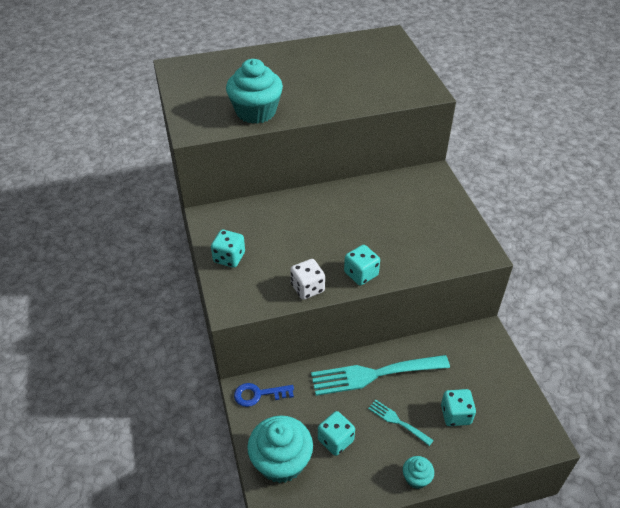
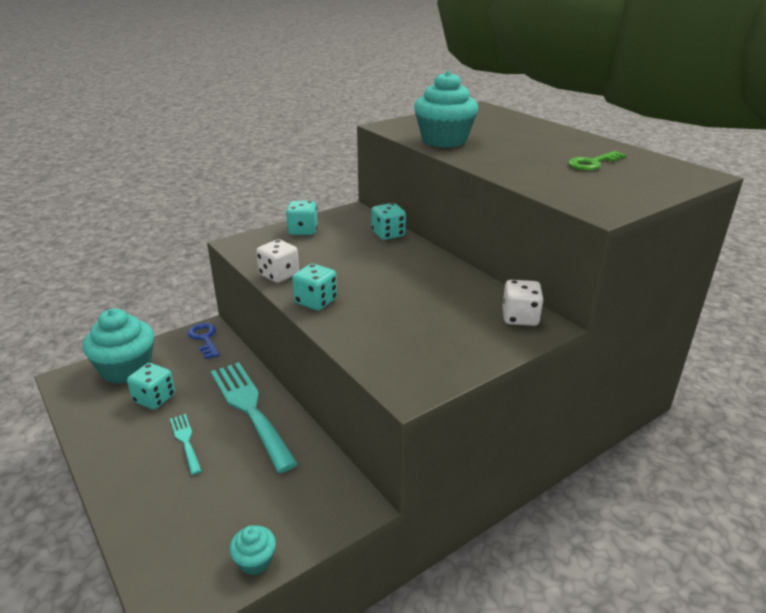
camera: 70 degrees right, 15 degrees down
turquoise fork [368,400,434,446] -> turquoise fork turned 45 degrees counterclockwise [170,414,202,475]
turquoise cupcake [403,456,434,489] -> turquoise cupcake moved to [229,525,276,575]
turquoise dice [441,389,476,426] -> turquoise dice moved to [371,203,406,240]
none -> white dice [503,280,544,326]
none -> green key [568,151,626,171]

